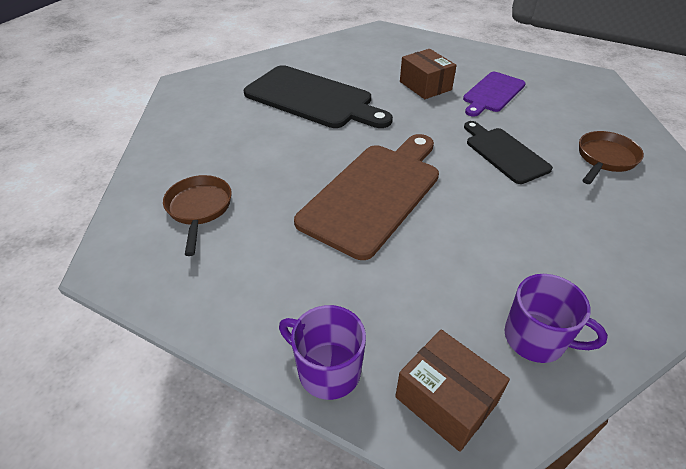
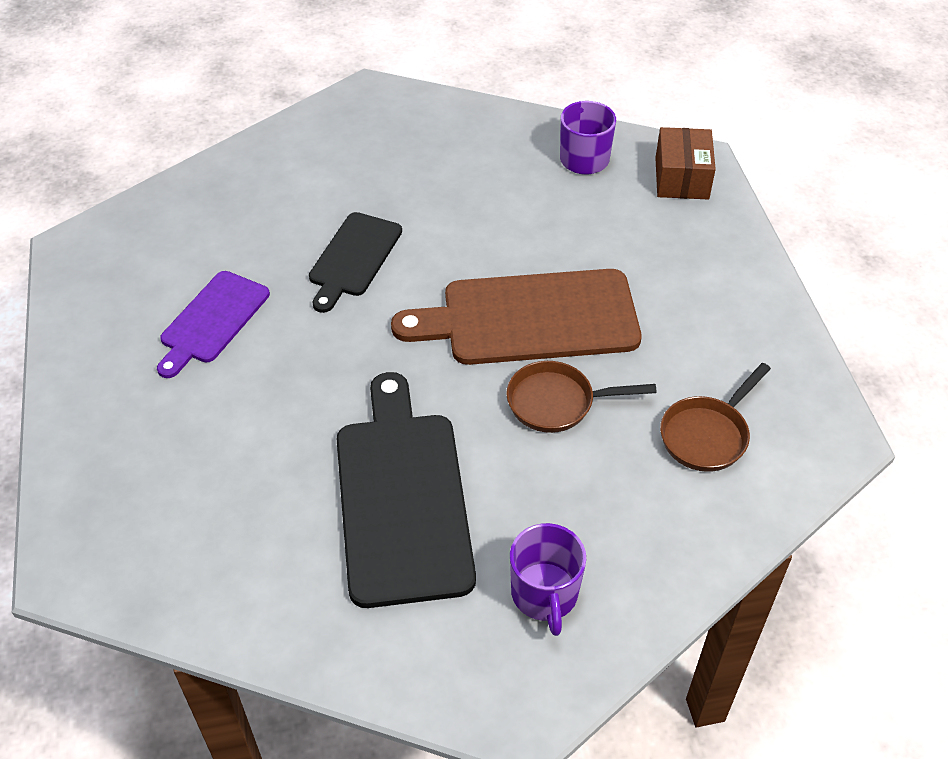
camera: 130 degrees left, 5 degrees up
purple mug [279,305,366,400] -> purple mug moved to [510,523,586,636]
brown box [400,49,456,99] -> none
purple cutting board [463,72,526,117] -> purple cutting board turned 120 degrees clockwise [157,271,270,378]
brown pan [579,131,644,184] -> brown pan moved to [506,361,657,433]

